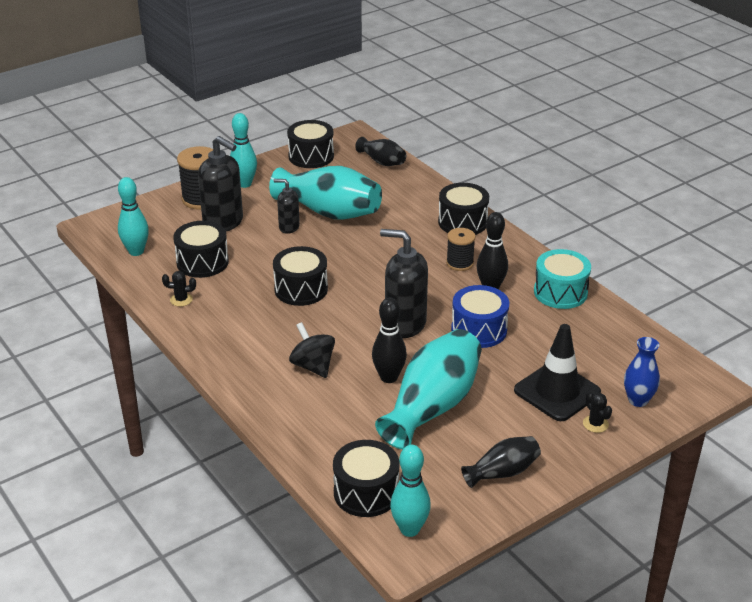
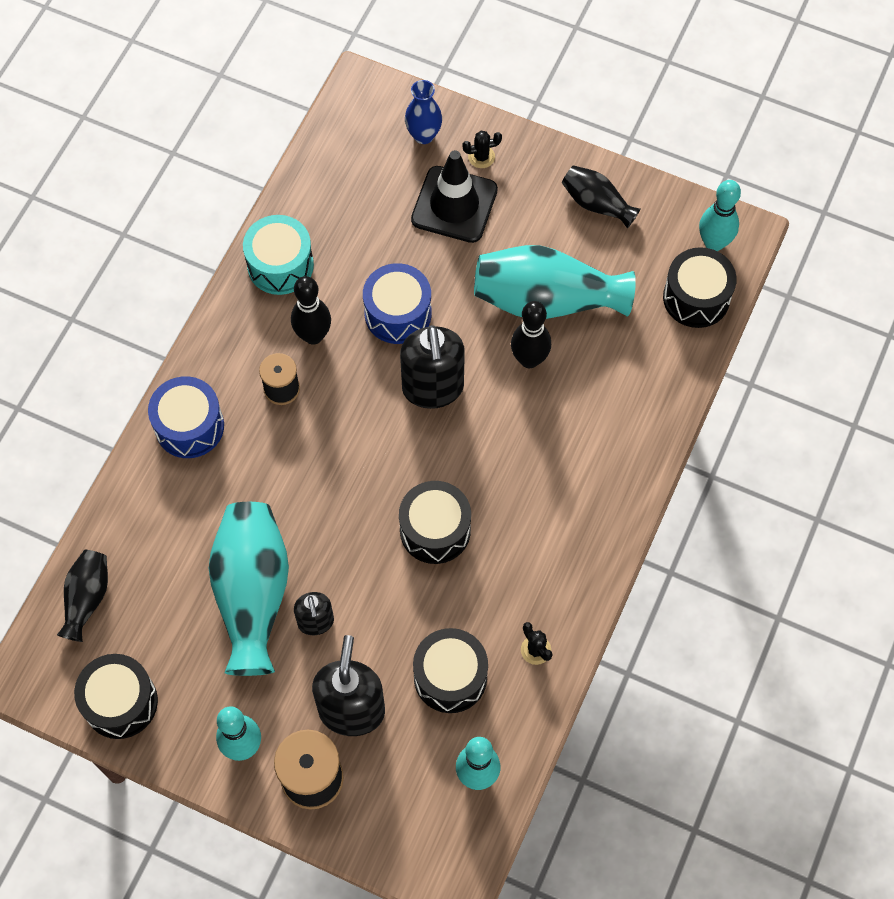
camera: 120 degrees left, 30 degrees up
black spinning top [289,322,335,378] -> none
black drum [438,183,489,235] -> blue drum [148,376,224,458]
black cactus [583,392,612,433] -> black cactus turned 45 degrees clockwise [462,131,502,168]

